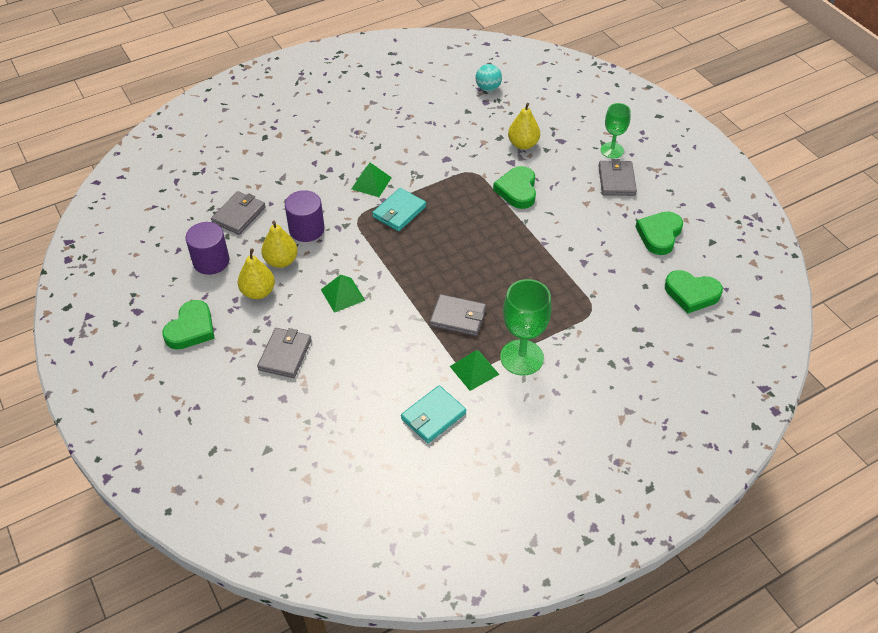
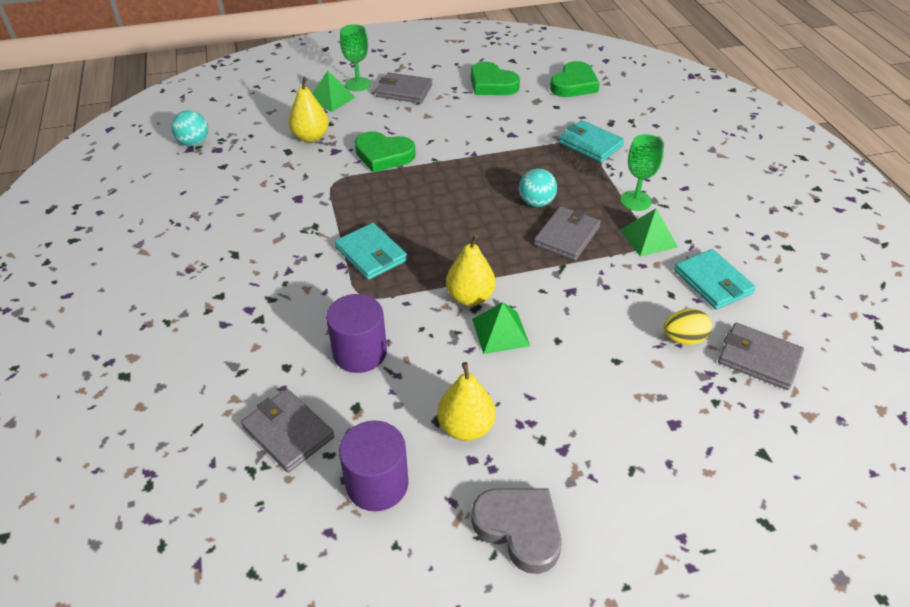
camera: 75 degrees left, 5 degrees down
green heart [162,300,215,350] -> grey heart [471,488,562,574]
grey wallet [257,328,312,378] -> grey wallet moved to [718,323,804,390]
yellow pear [261,221,298,268] -> yellow pear moved to [446,234,496,306]
green pyramid [352,163,392,197] -> green pyramid moved to [312,71,355,112]
green goblet [500,279,552,376] -> green goblet [620,134,664,211], size x0.63
none -> turquoise ball [519,169,557,207]
none -> turquoise wallet [558,120,624,163]
none -> yellow egg [664,308,712,345]

